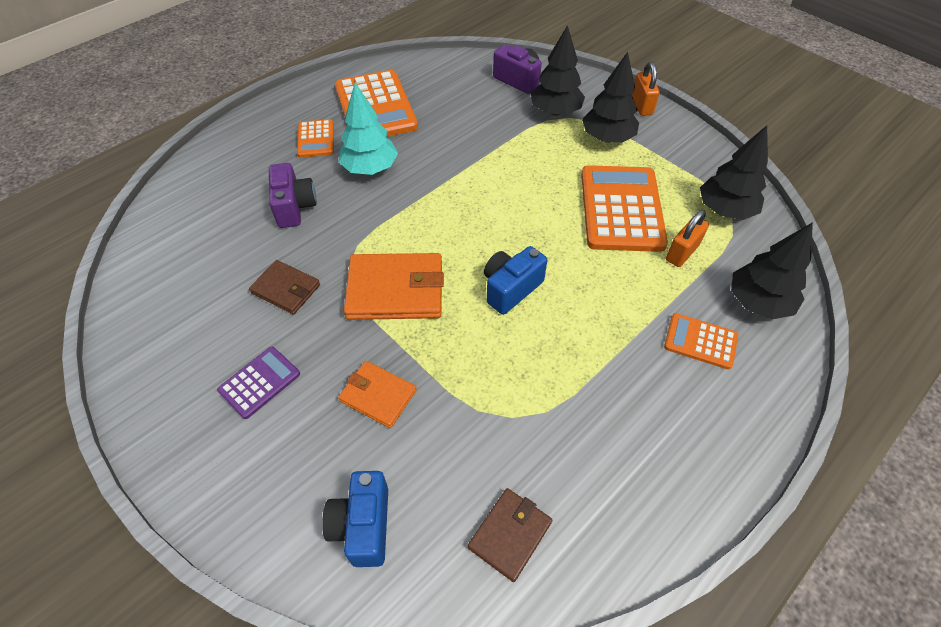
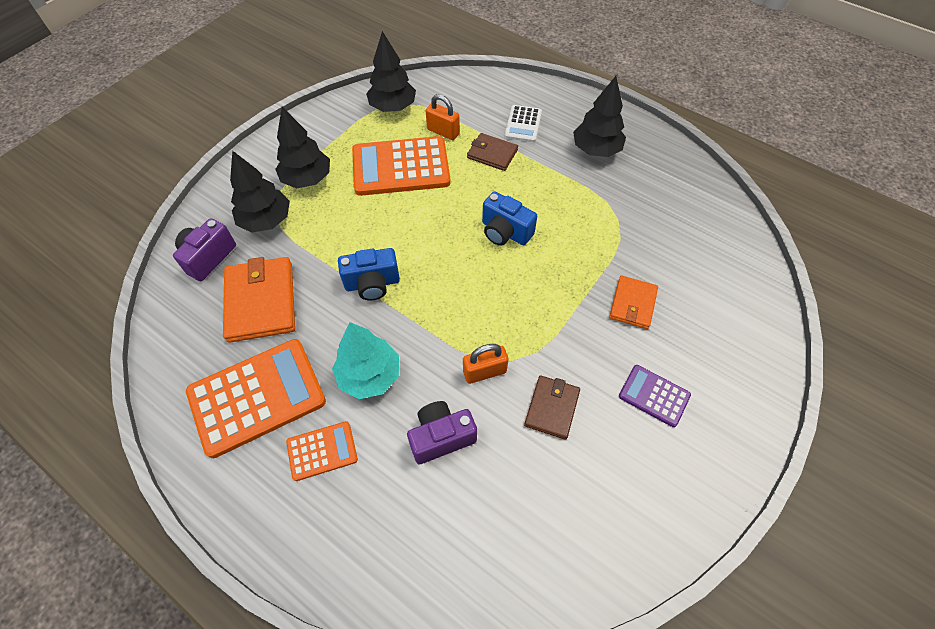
camera: 100 degrees left, 5 degrees up
blue camera [322,471,388,567] -> blue camera moved to [338,248,400,301]
orange wallet [344,253,444,320] -> orange wallet moved to [223,257,295,343]
brown wallet [468,488,552,582] -> brown wallet moved to [467,133,518,171]
orange padlock [632,62,660,116] -> orange padlock moved to [463,344,509,384]
orange calculator [664,313,738,370] -> white calculator [505,105,542,142]
black tree [731,222,813,319] -> black tree moved to [573,76,626,157]

